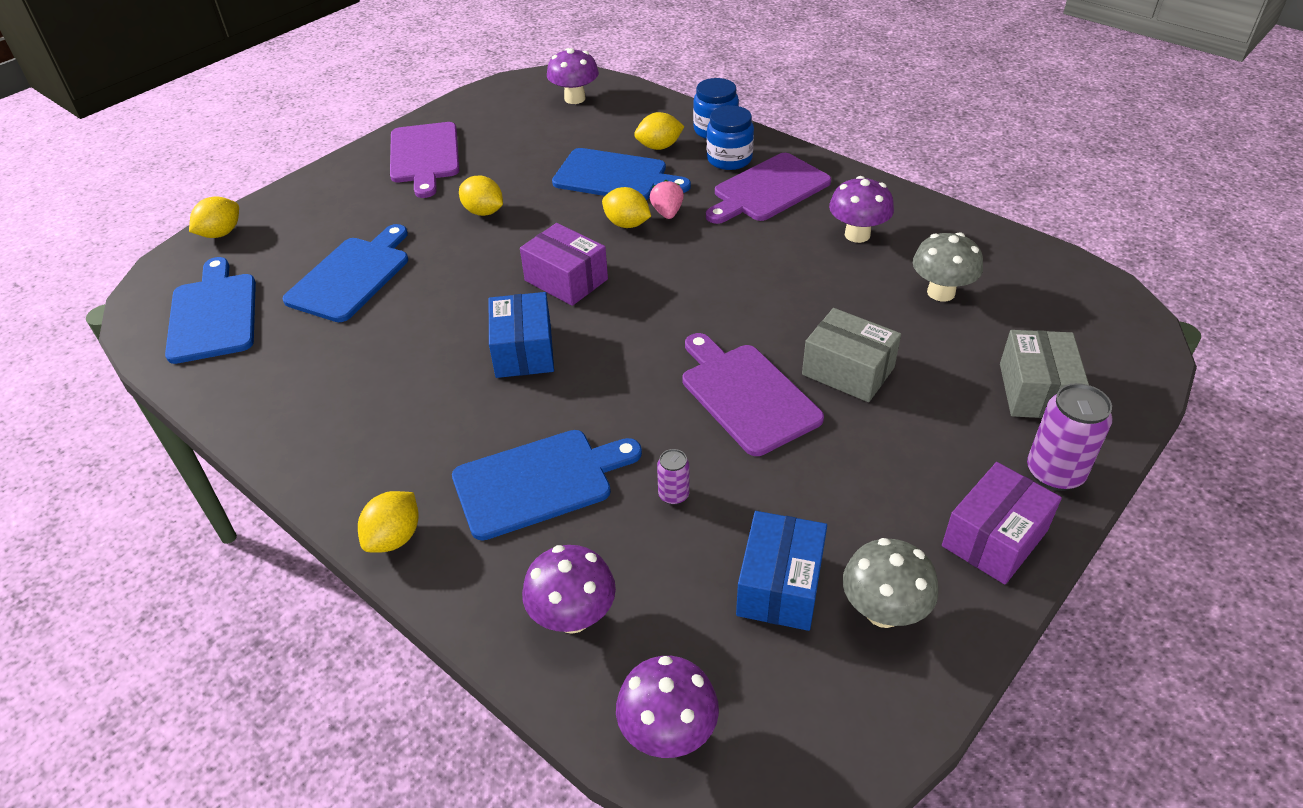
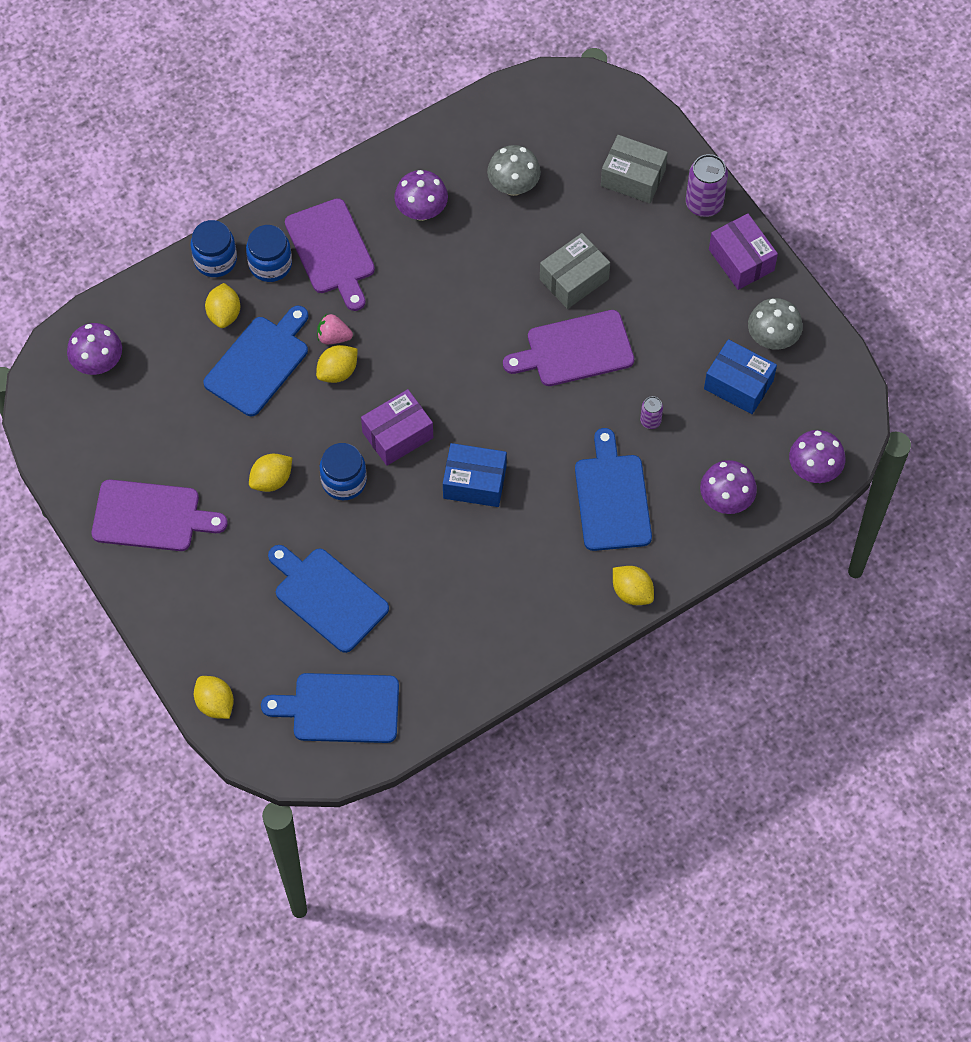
camera: 75 degrees left, 20 degrees up
none -> blue jar [320,443,367,500]

